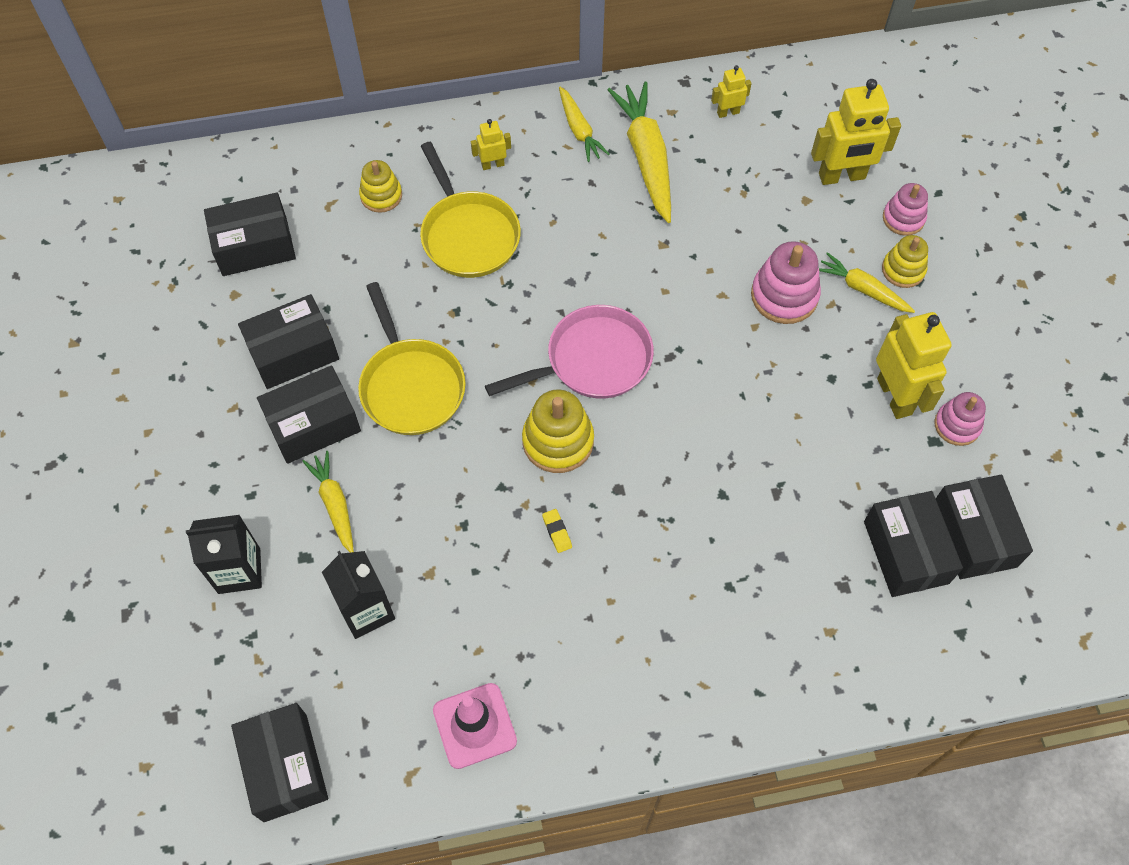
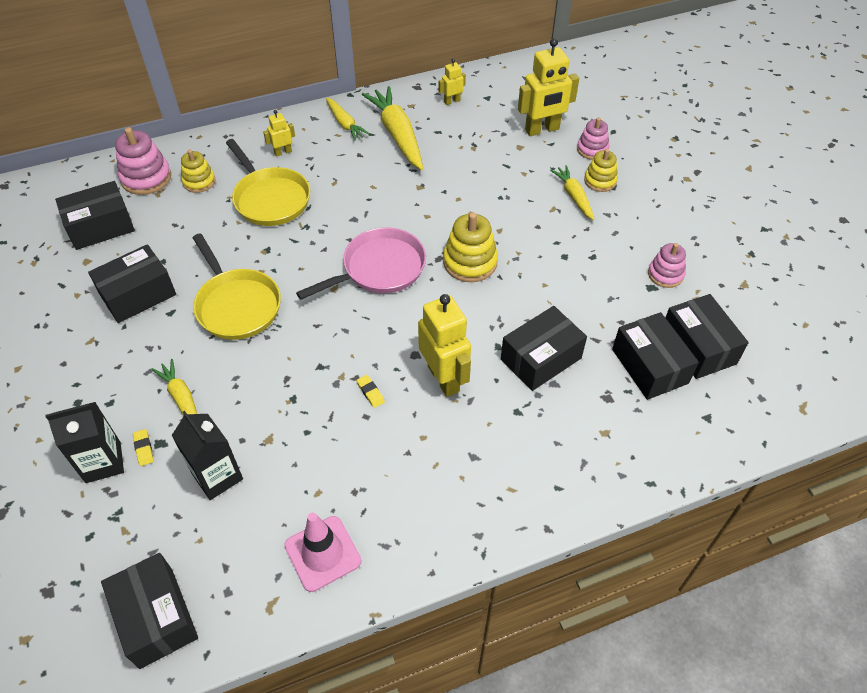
camera: 10 degrees left, 10 degrees down
black box [257,365,361,464] -> black box moved to [501,306,587,391]
yellow stacking toy [522,389,594,473] -> yellow stacking toy moved to [443,212,498,282]
pink stacking toy [751,241,821,324] -> pink stacking toy moved to [115,127,171,195]
yellow carrot [819,252,915,313] -> yellow carrot turned 45 degrees clockwise [550,165,595,220]
yellow robot [876,312,952,419] -> yellow robot moved to [418,294,471,397]
none -> yellow eraser [133,429,154,466]

